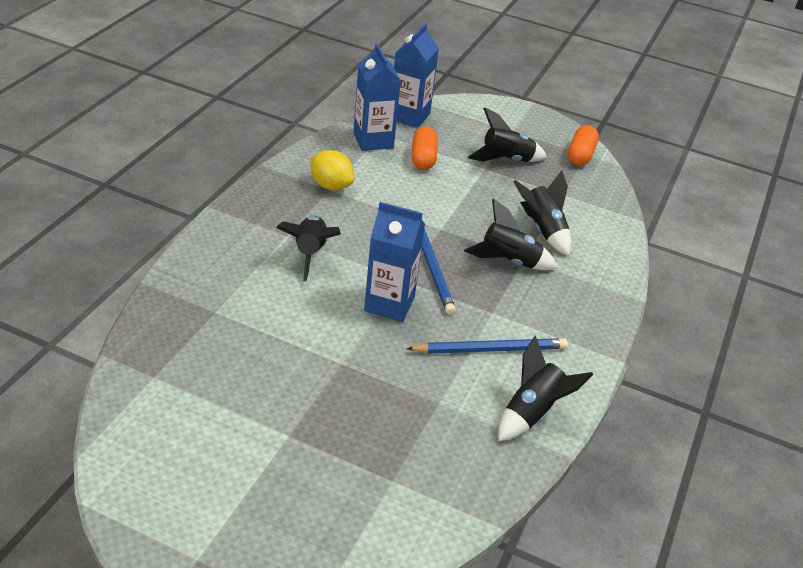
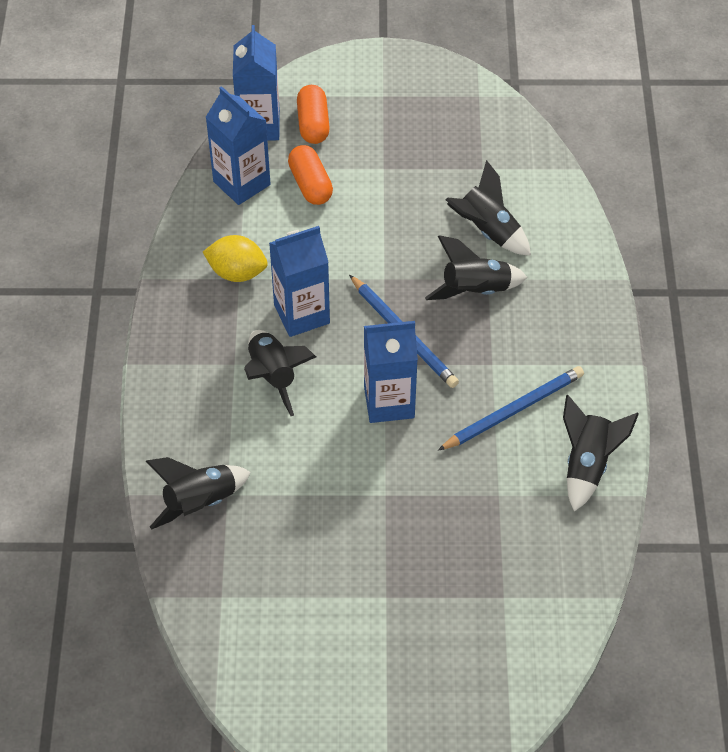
camera: 20 degrees left, 15 degrees up
black rocket [468,107,547,162] -> black rocket moved to [146,457,251,530]
orange capsule [568,125,599,166] -> orange capsule moved to [297,85,330,144]
none -> blue carton [269,226,330,337]

